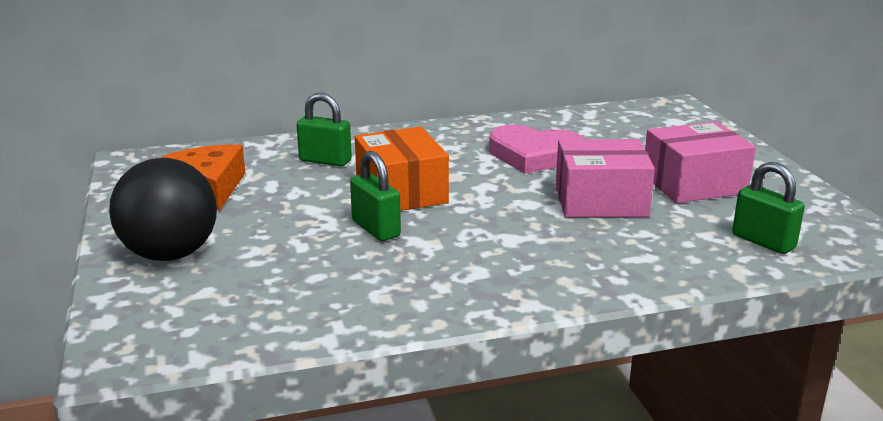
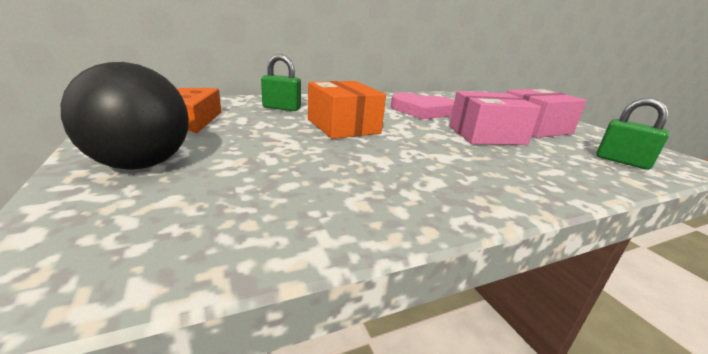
camera: 10 degrees left, 0 degrees up
green padlock [350,151,401,241] -> none

